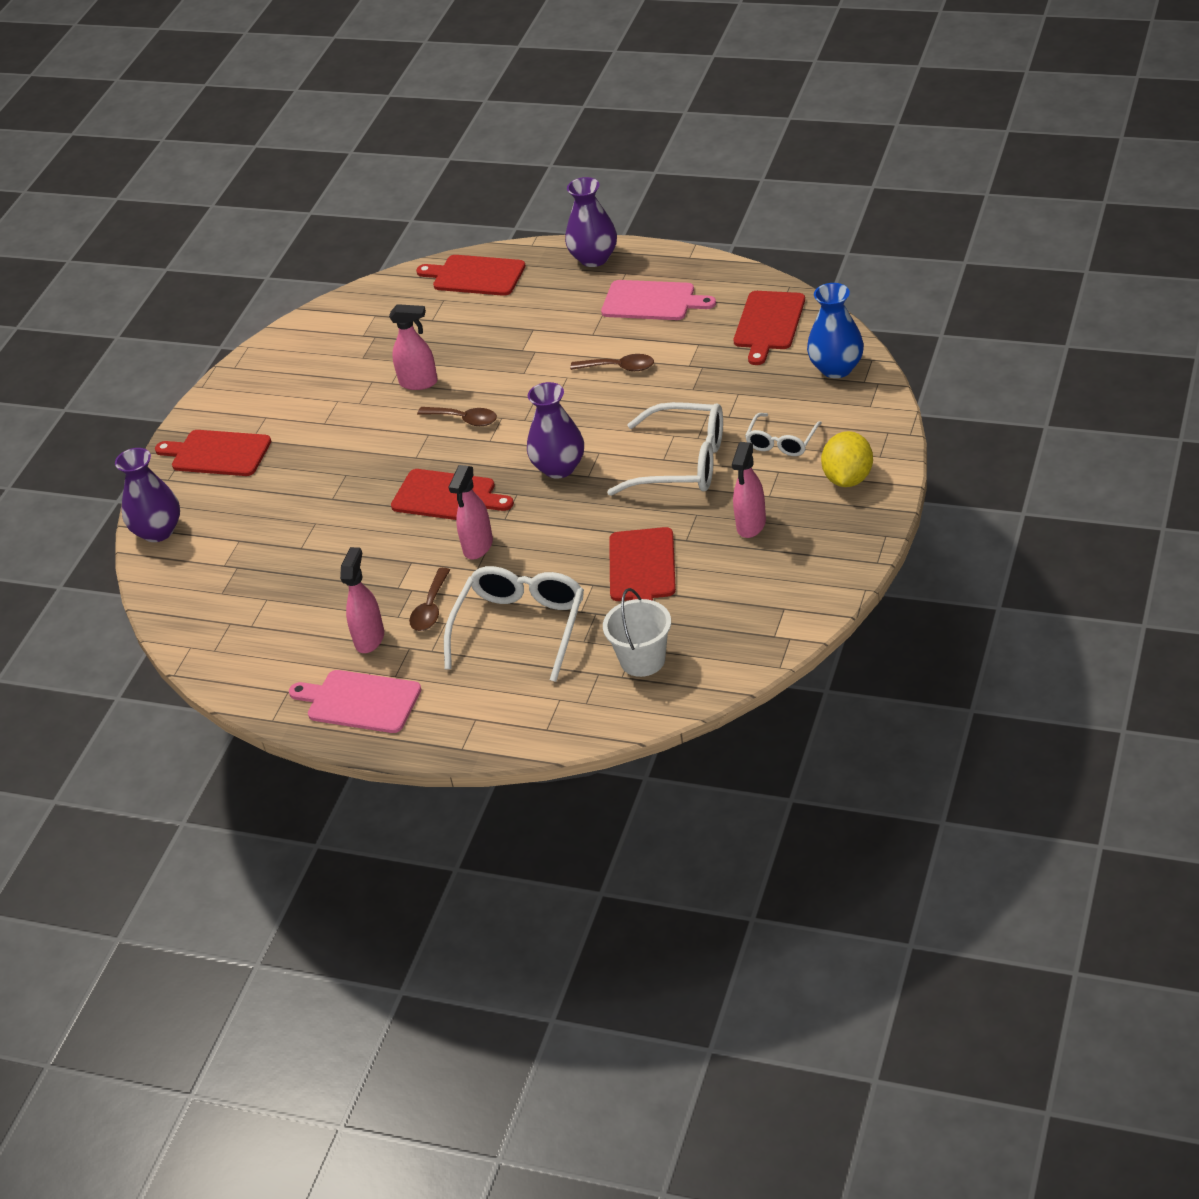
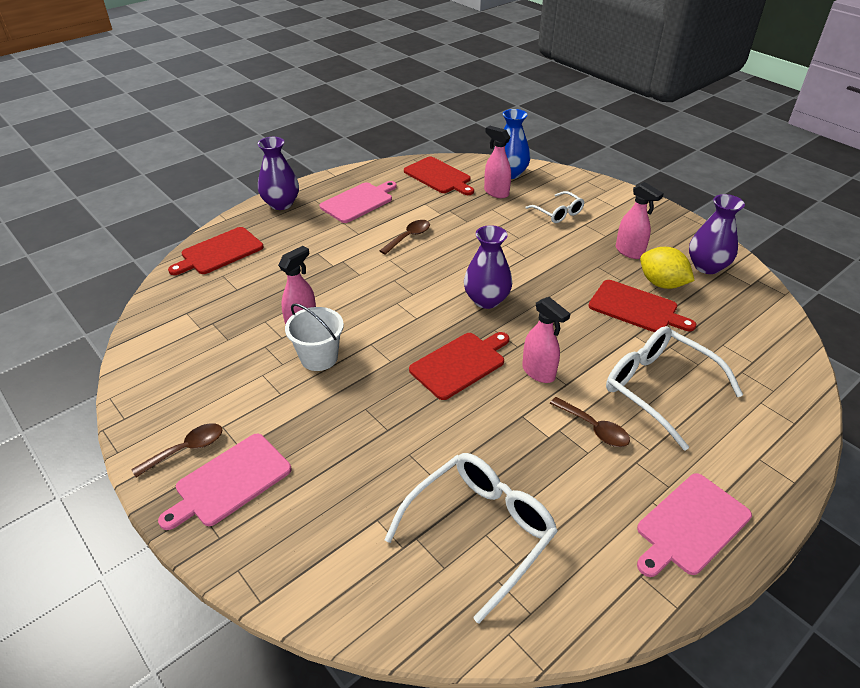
camera: 65 degrees left, 0 degrees up
purple vase [115,448,180,542] -> purple vase moved to [689,194,745,274]
red cutting board [155,430,271,476] -> pink cutting board [158,433,291,530]
pink spray bottle [340,547,384,653] -> pink spray bottle moved to [484,126,511,198]
brown spoon [417,407,497,426] -> brown spoon moved to [131,423,223,478]
white bucket [603,588,671,677] -> white bucket moved to [285,303,344,371]
white glasses [607,402,723,496] -> white glasses moved to [384,453,558,623]
yellow lemon [821,431,873,487] -> yellow lemon moved to [640,247,695,289]

